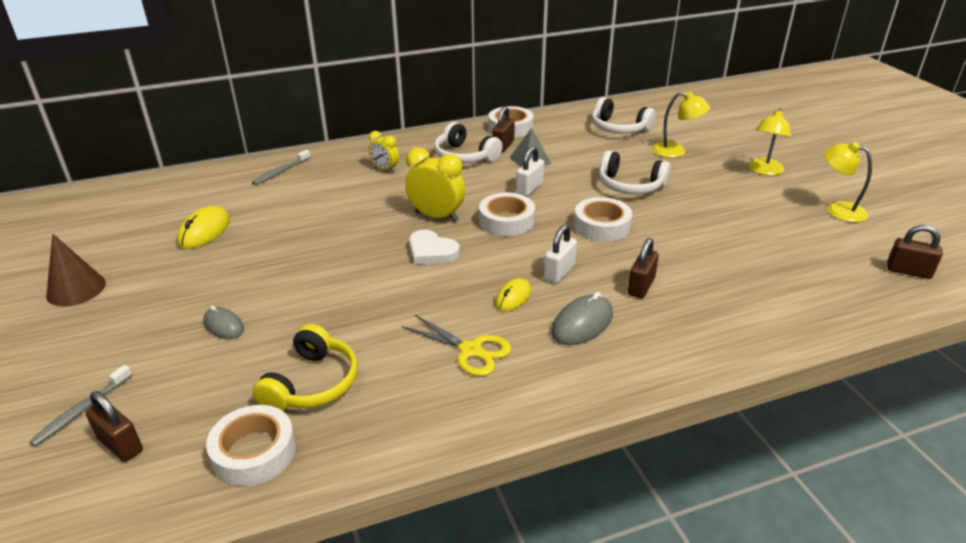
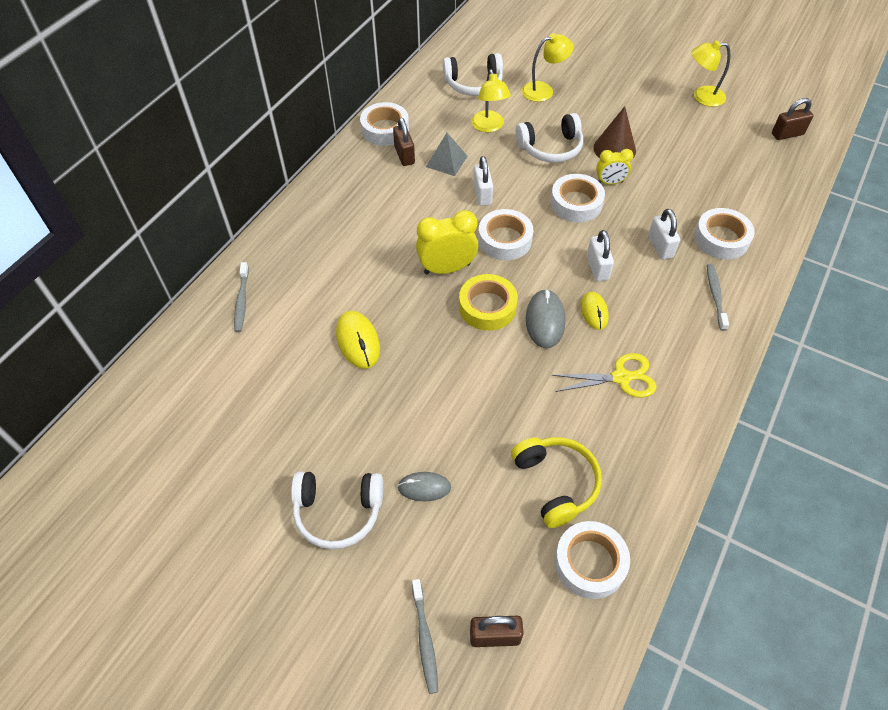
camera: 40 degrees left, 20 degrees up
brown cone [46,234,106,306] -> brown cone moved to [593,106,636,158]
yellow mouse [177,206,230,249] -> yellow mouse moved to [336,311,380,369]
yellow clock [369,131,399,173] -> yellow clock moved to [596,149,633,184]
white heart [409,230,460,265] -> yellow tape [459,274,518,331]
white headphones [434,122,503,163] -> white headphones moved to [291,471,383,549]
grey mouse [552,292,613,345] -> grey mouse moved to [526,289,565,348]
brown padlock [628,238,659,298] -> white padlock [648,209,680,260]
yellow lamp [749,108,791,176] -> yellow lamp moved to [471,69,511,132]
none -> white tape [694,208,755,259]
none -> grey toothbrush [707,264,729,331]

